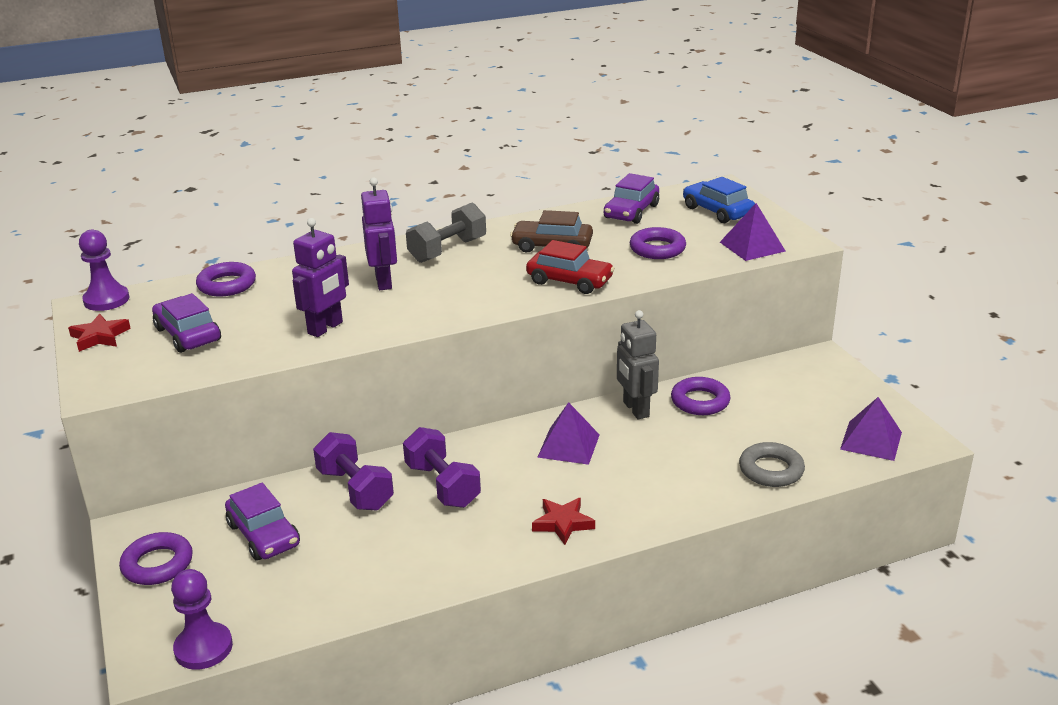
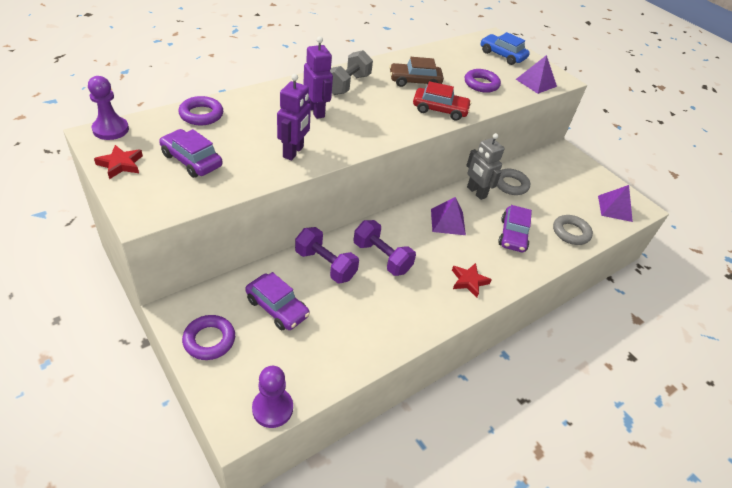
camera: 20 degrees left, 15 degrees up
purple car [604,173,659,224] -> purple car moved to [498,205,532,252]
purple ring [671,377,730,415] -> grey ring [497,169,530,195]

